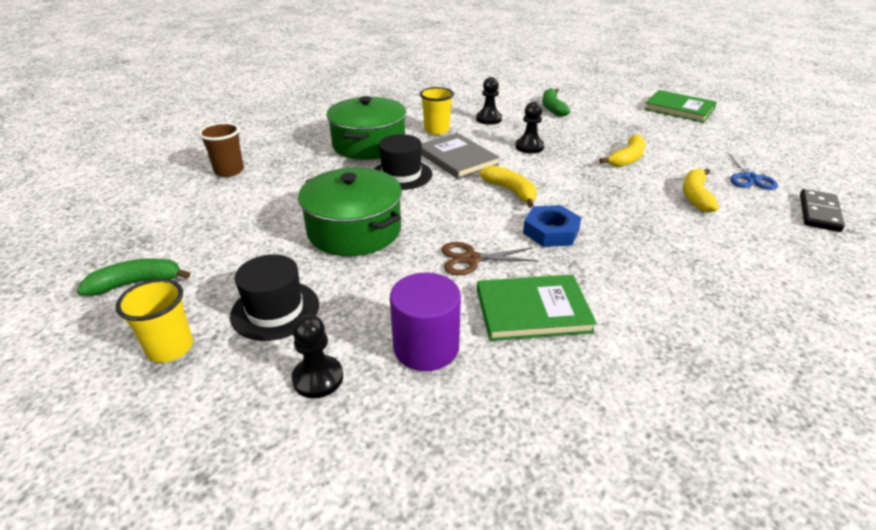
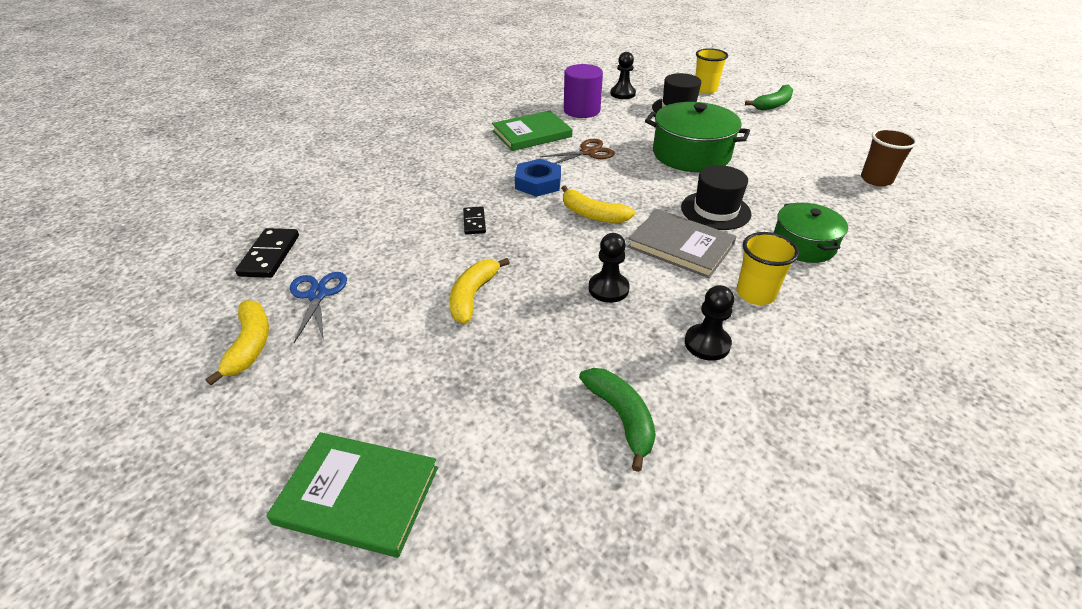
camera: 160 degrees right, 5 degrees up
green pot [326,96,406,160] -> green pot [774,202,848,263], size x0.64
yellow banana [683,168,719,212] -> yellow banana moved to [206,300,269,385]
none -> black domino [463,206,486,235]

